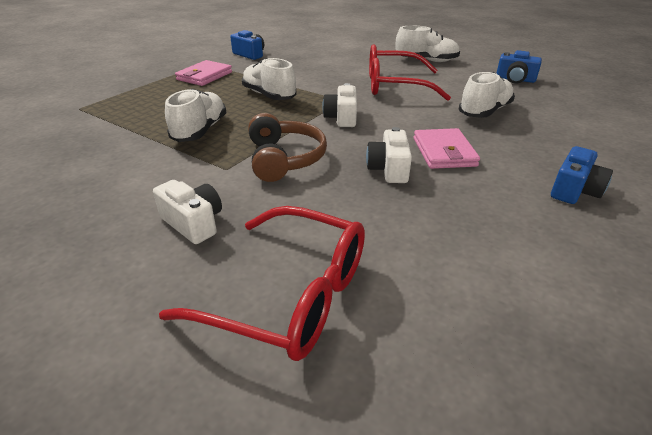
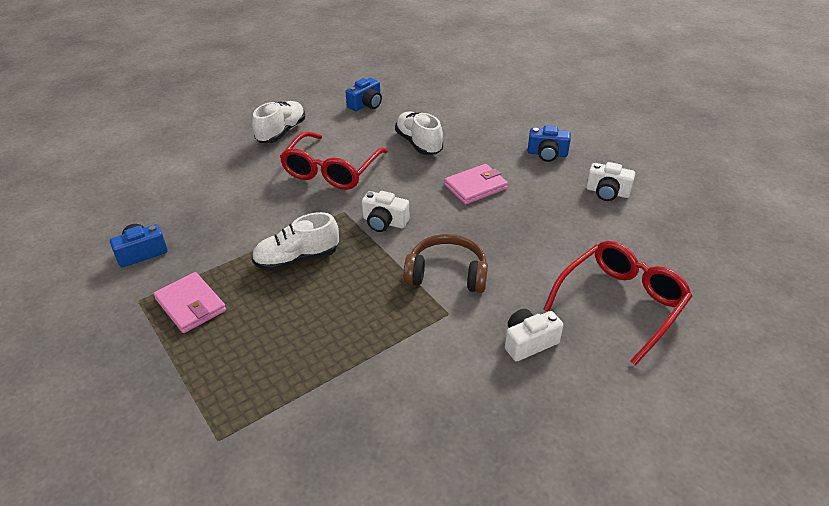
camera: 70 degrees left, 5 degrees up
white shoe [165,89,226,142] -> none
white camera [366,127,412,183] -> white camera moved to [586,162,635,201]
pink wallet [414,128,480,169] -> pink wallet turned 45 degrees counterclockwise [444,164,508,205]
blue camera [551,146,613,204] -> blue camera turned 135 degrees clockwise [528,125,571,162]

